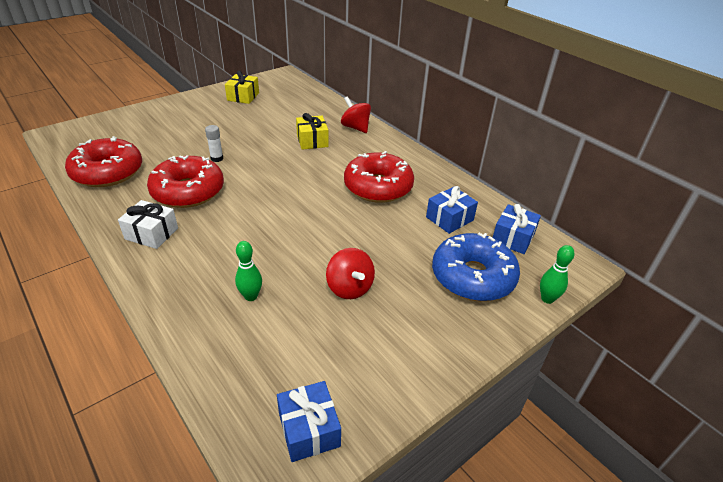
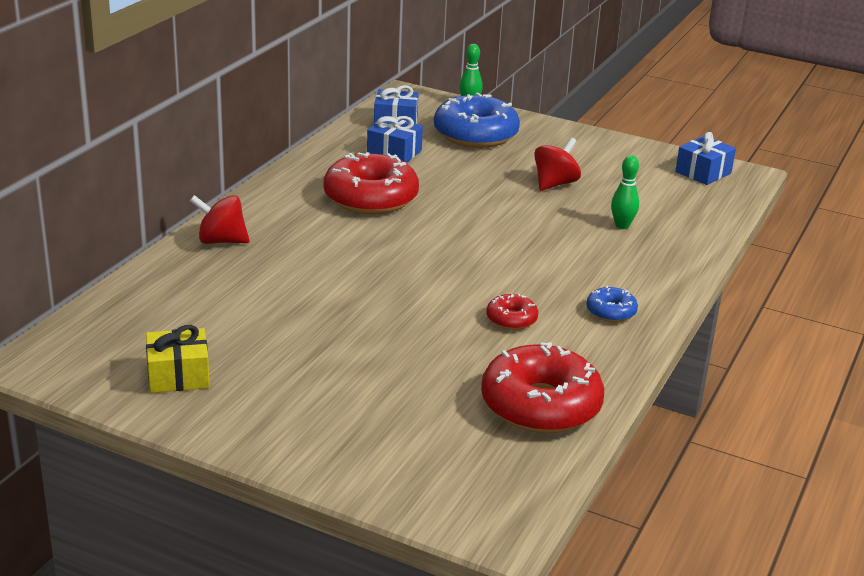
camera: 115 degrees left, 10 degrees down
white gift [118,200,178,249] -> blue donut [586,286,638,322]
red donut [147,155,224,208] -> red donut [486,294,538,330], size x0.47
white glue stick [205,125,223,162] -> none
yellow gift [296,113,329,150] -> none
red spinning top [341,96,371,133] -> red spinning top turned 75 degrees clockwise [190,195,250,244]

